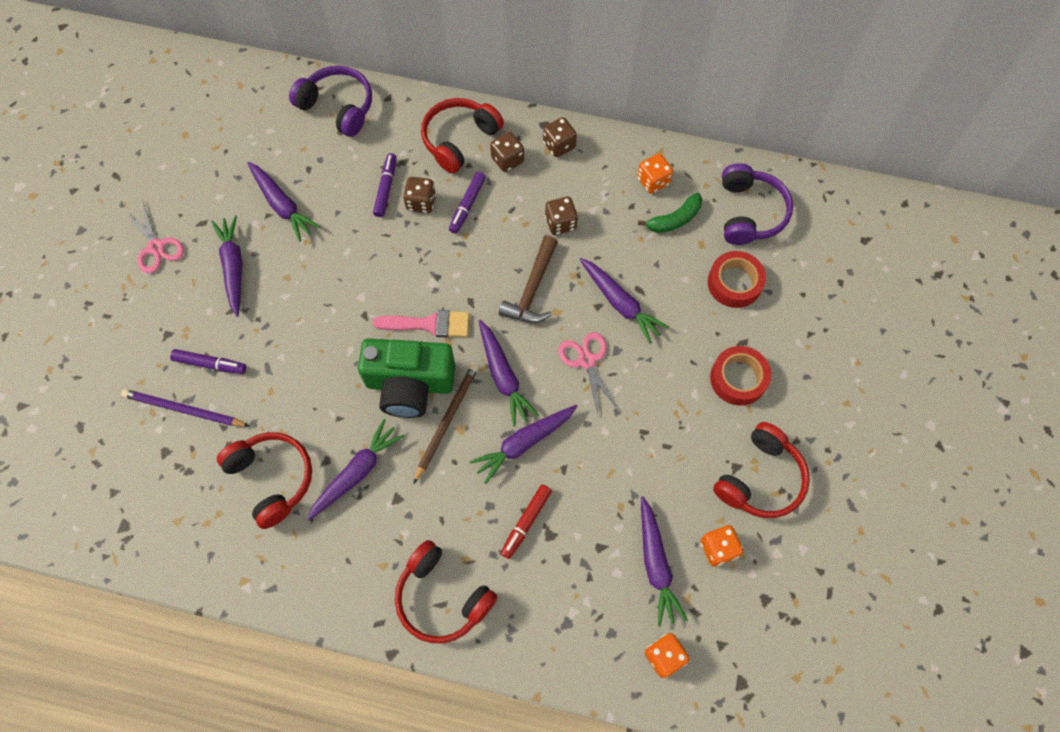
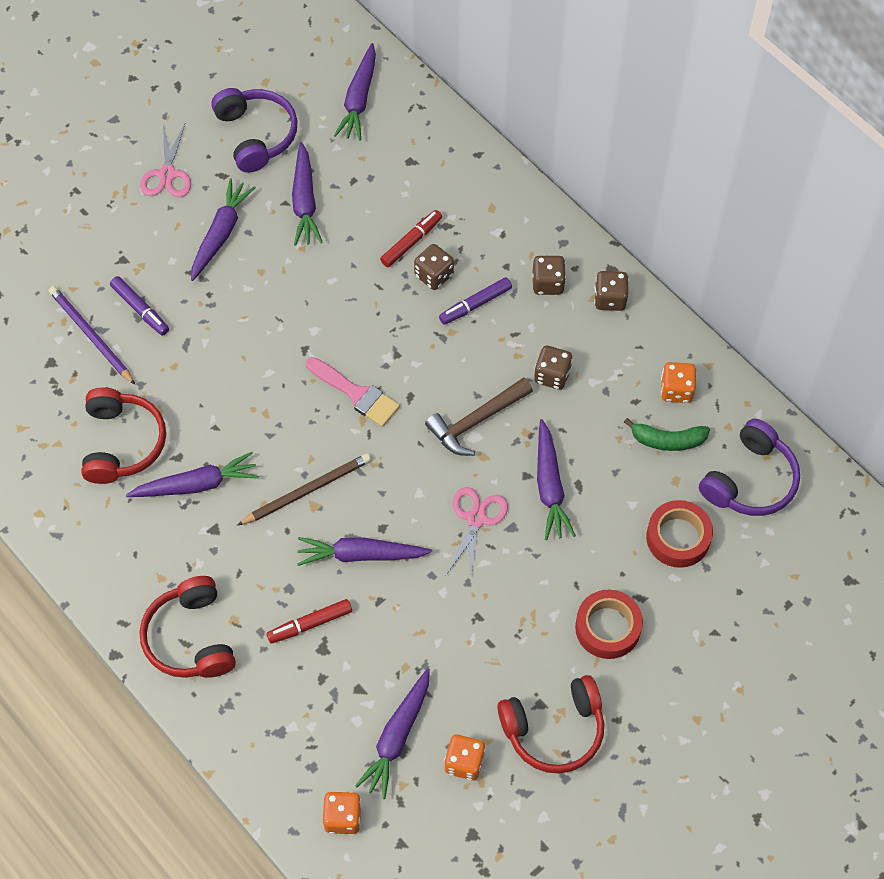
camera: 35 degrees right, 5 degrees down
purple headphones [289,66,372,137] -> purple headphones moved to [211,88,297,173]
green camera [358,339,455,418] -> none
purple marker [373,153,397,217] -> red marker [380,210,442,267]
red headphones [421,98,504,174] -> none
purple carrot [479,320,539,426] -> purple carrot moved to [334,43,376,141]

